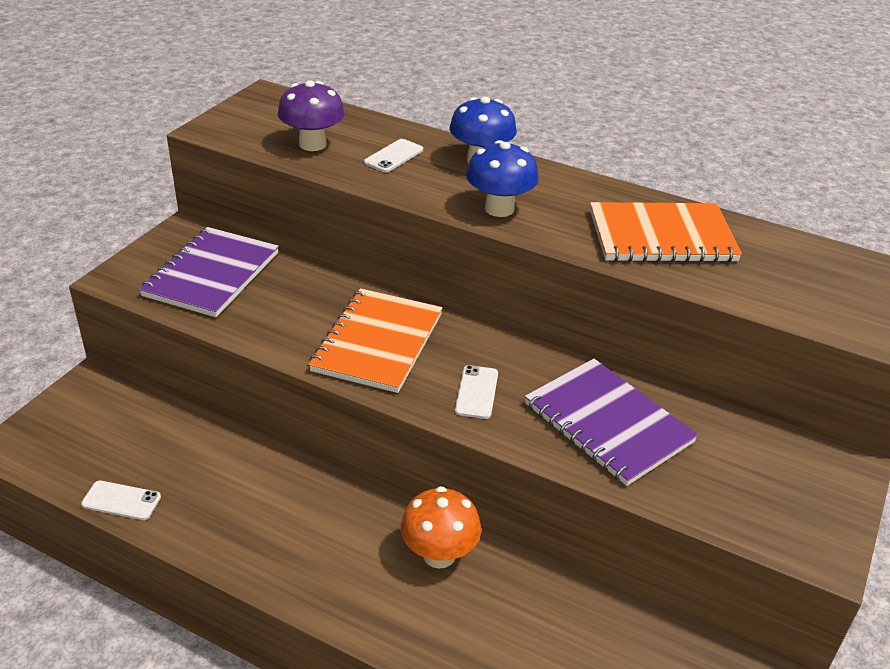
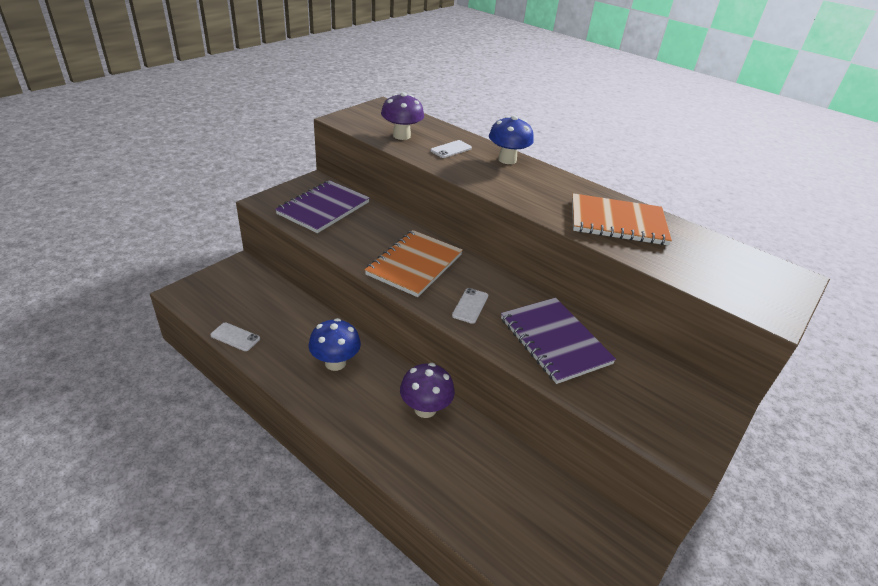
camera: 10 degrees right, 0 degrees up
orange mushroom [400,486,481,569] -> purple mushroom [400,363,455,418]
blue mushroom [466,140,539,217] -> blue mushroom moved to [309,318,361,371]

